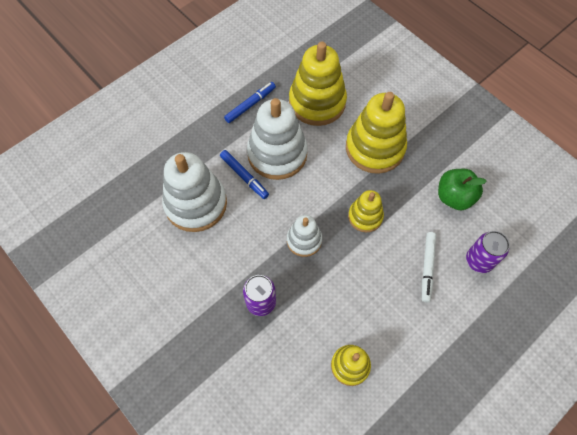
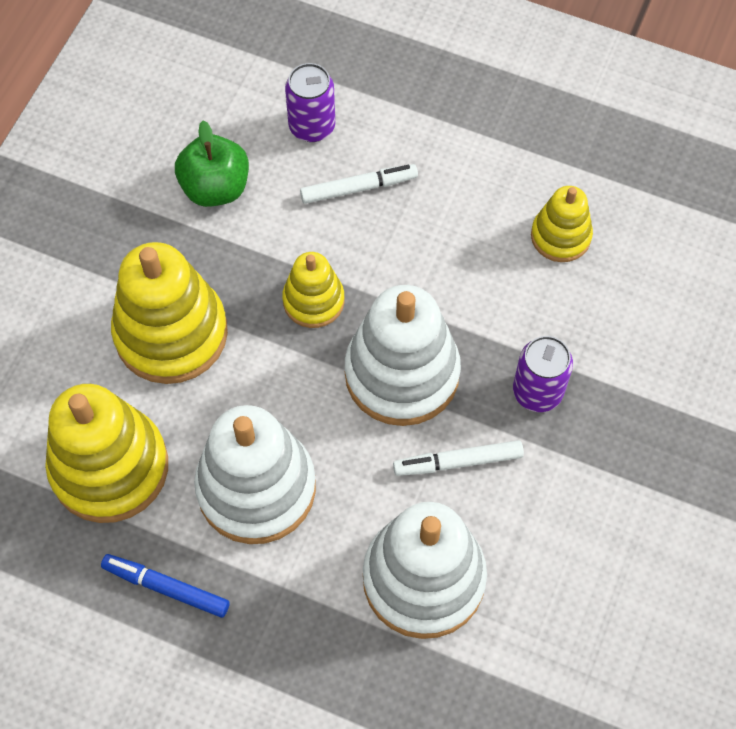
camera: 115 degrees left, 0 degrees up
blue marker [220,150,269,199] -> none
white stacking toy [287,215,322,257] -> white stacking toy [345,285,461,426], size x1.81
none -> white marker [393,440,524,476]

